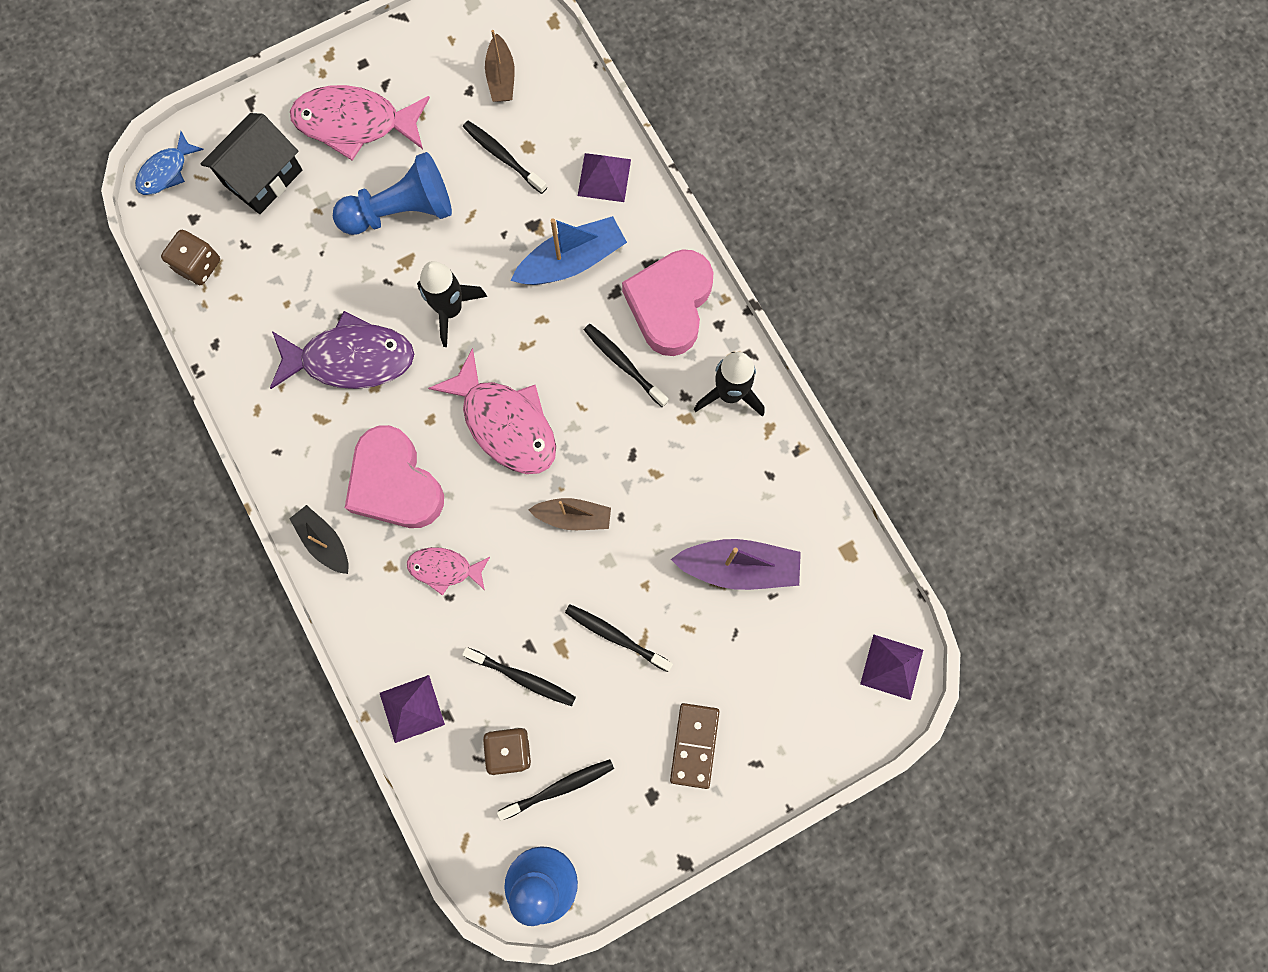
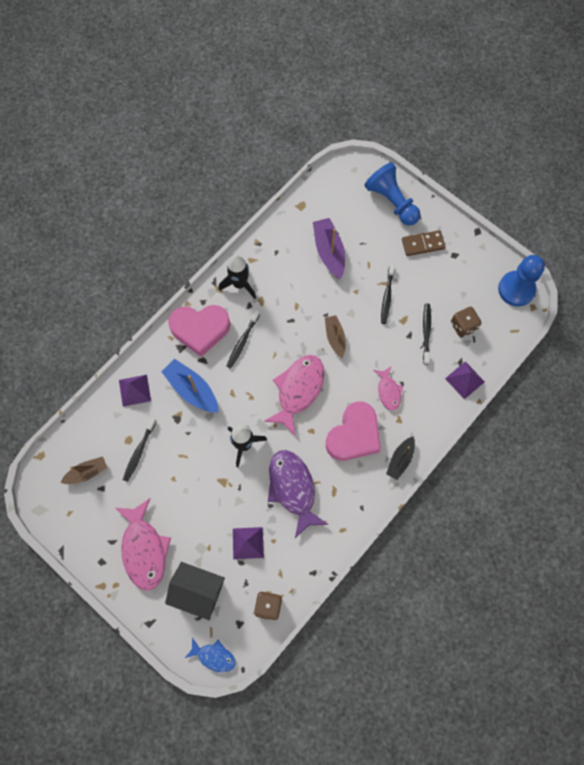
camera: 110 degrees left, 5 degrees down
blue pawn [333,152,452,235] -> blue pawn moved to [364,162,420,226]
black toothbrush [497,759,614,821] -> none
purple pyramid [860,634,923,700] -> purple pyramid moved to [233,527,264,559]

